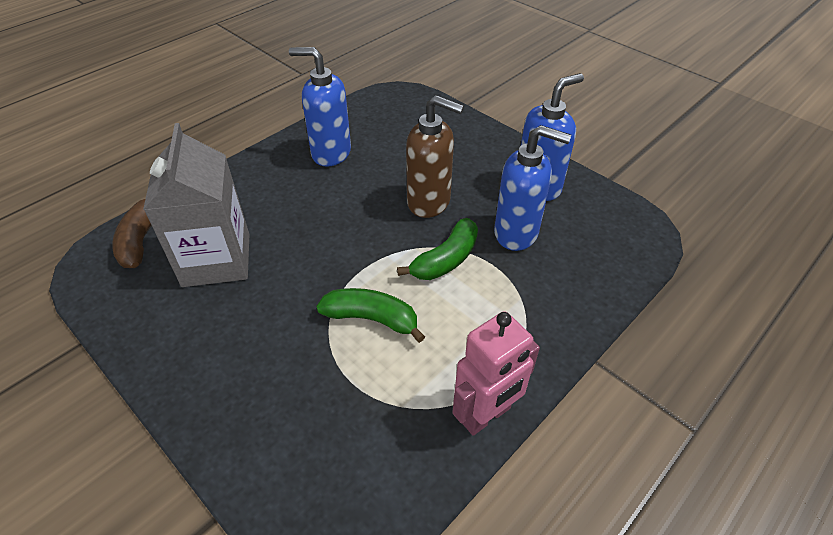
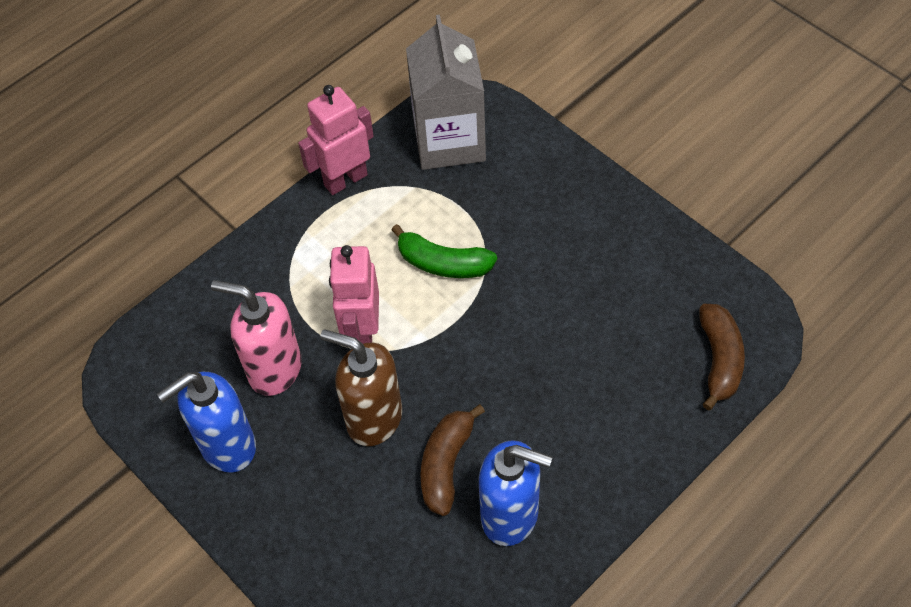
camera: 175 degrees left, 10 degrees up
grey carton [143,123,249,287] -> grey carton moved to [406,15,486,170]
green banana [397,218,478,280] -> pink robot [329,245,379,344]
blue soap dispenser [494,125,571,251] -> pink soap dispenser [211,280,302,396]
none -> brown banana [420,404,485,516]

